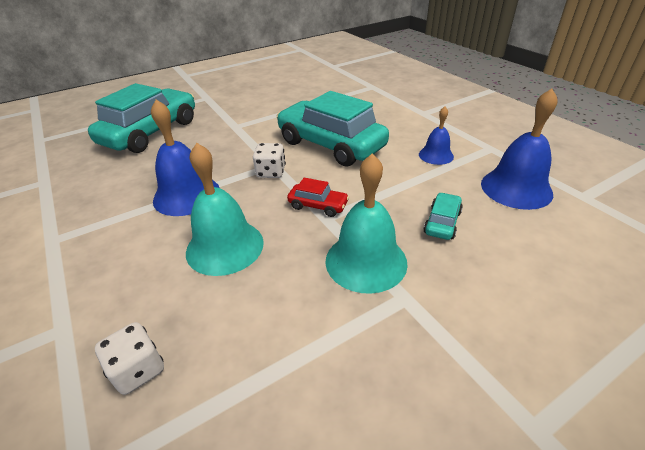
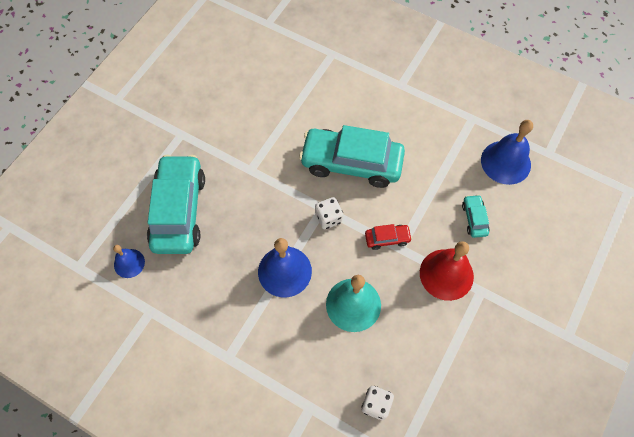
camera: 30 degrees left, 25 degrees up
turquoise bell [325,153,408,294] -> red bell [420,241,474,301]
blue bell [419,107,454,165] -> blue bell moved to [113,245,145,278]

